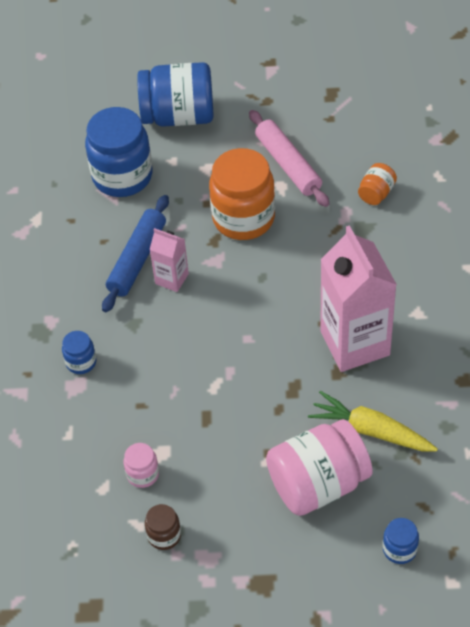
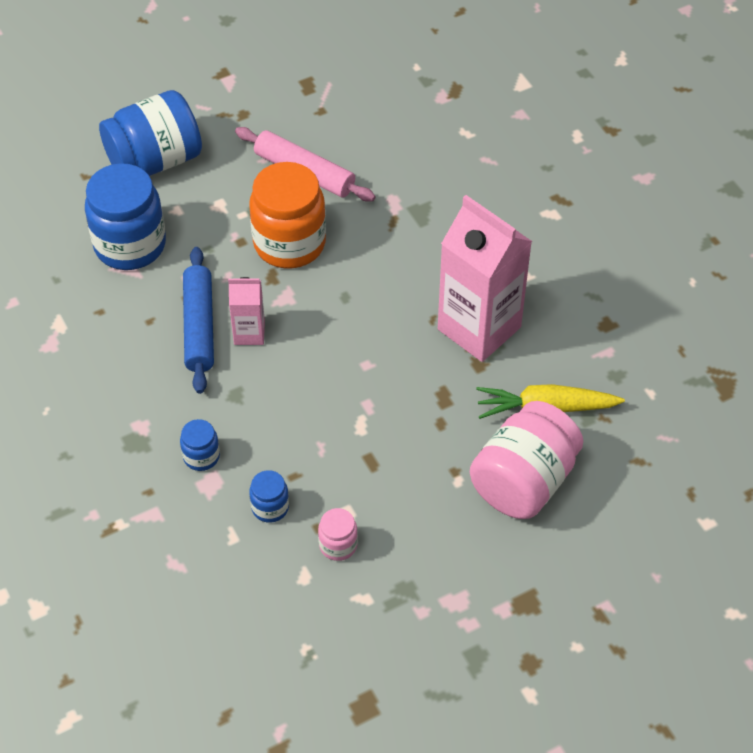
camera: 30 degrees left, 0 degrees up
brown jar [145,504,181,550] -> none
orange jar [358,163,397,205] -> none
blue jar [383,518,419,564] -> blue jar moved to [249,470,289,523]

